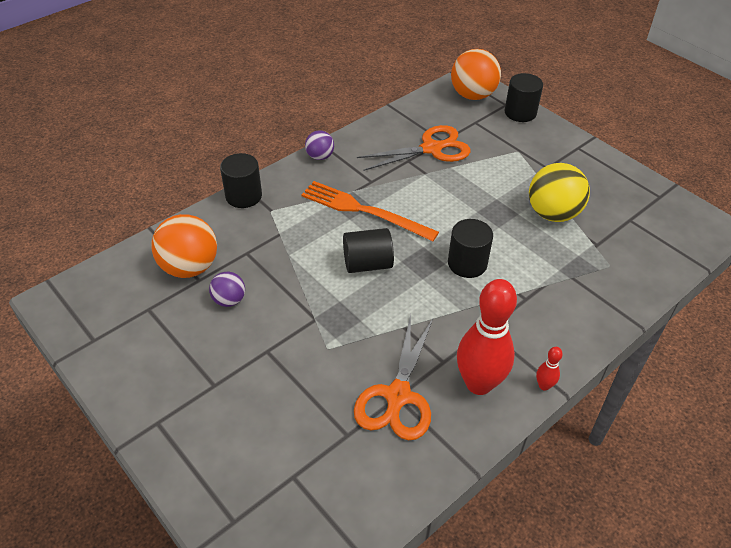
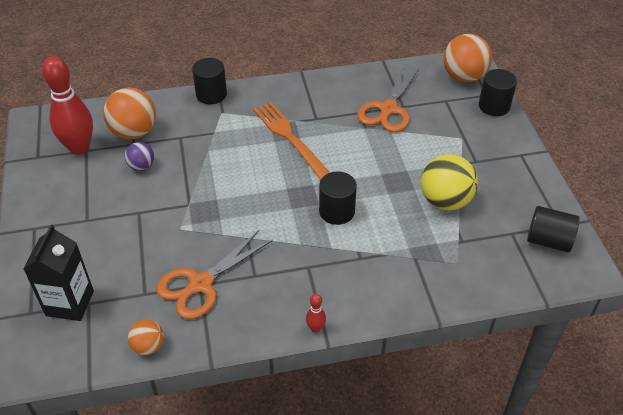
camera: 30 degrees right, 0 degrees up
purple ball [305,131,334,160] -> none
black cylinder [343,228,394,273] -> black cylinder moved to [527,206,580,252]
orange scissors [357,125,471,171] -> orange scissors turned 105 degrees clockwise [357,65,419,132]
red bowling pin [457,279,517,395] -> red bowling pin moved to [42,56,93,155]
none -> black carton [23,225,94,321]
none -> orange ball [128,319,164,355]

